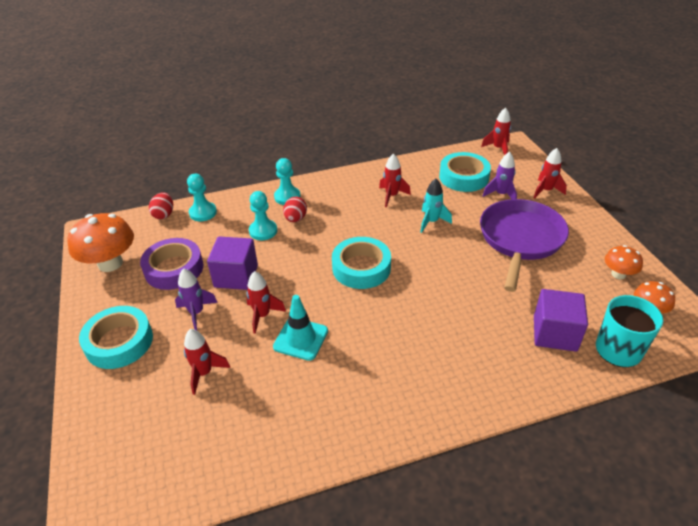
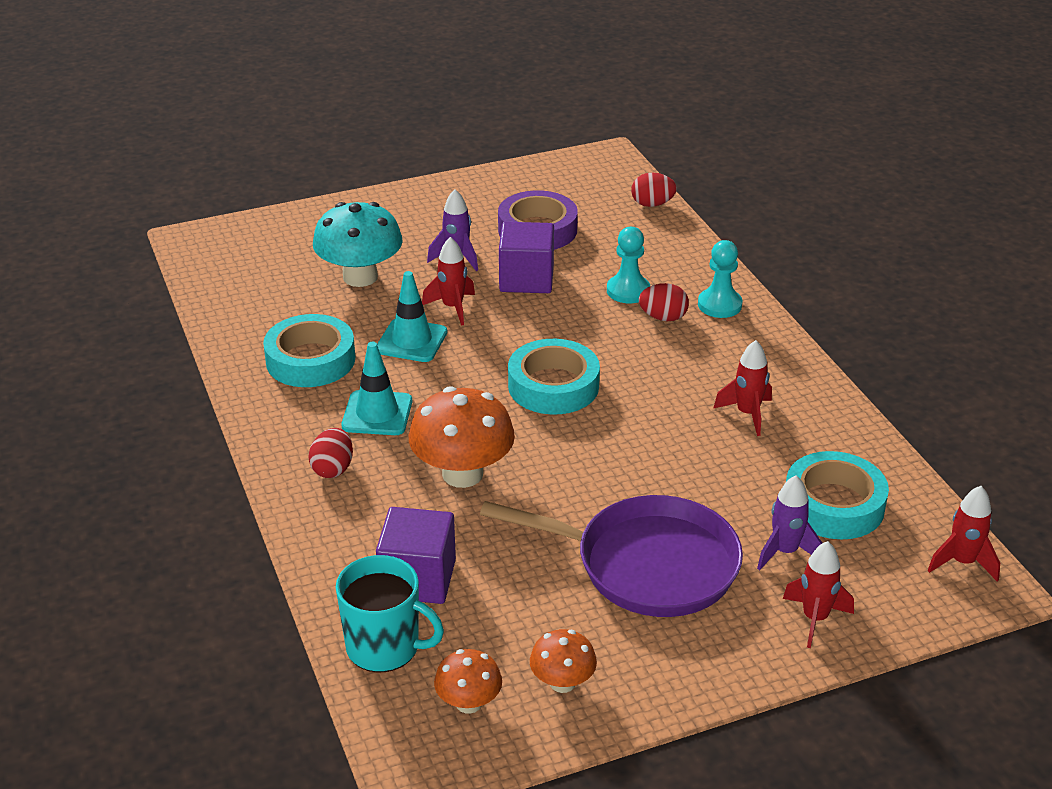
camera: 85 degrees right, 5 degrees down
orange mushroom [67,213,134,272] -> orange mushroom moved to [409,386,515,488]
turquoise tape [79,306,153,369] -> turquoise tape moved to [263,314,355,387]
red rocket [184,329,230,395] -> turquoise mushroom [313,202,403,287]
turquoise pawn [187,174,217,221] -> none
turquoise rocket [420,179,452,233] -> none
none -> red egg [308,428,353,478]
none -> turquoise traffic cone [342,342,412,435]

